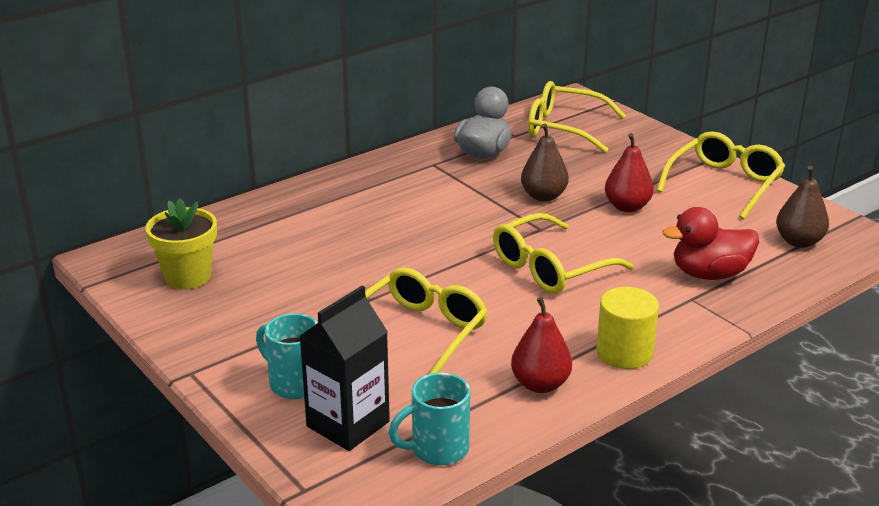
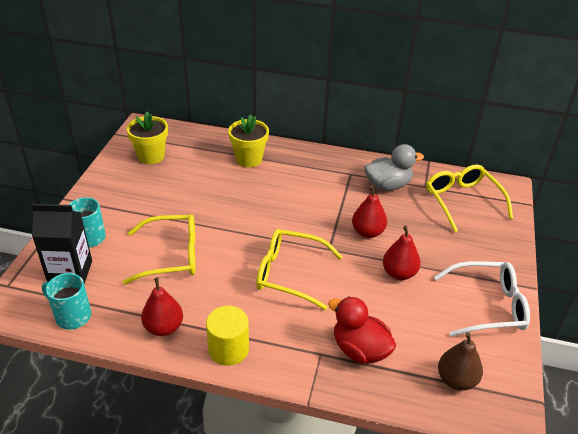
camera: 50 degrees right, 10 degrees up
brown pear [521,124,569,202] -> red pear [352,186,387,238]
yellow glasses [657,131,785,219] -> white glasses [434,261,530,337]
none -> yellow flower pot [228,114,269,167]

